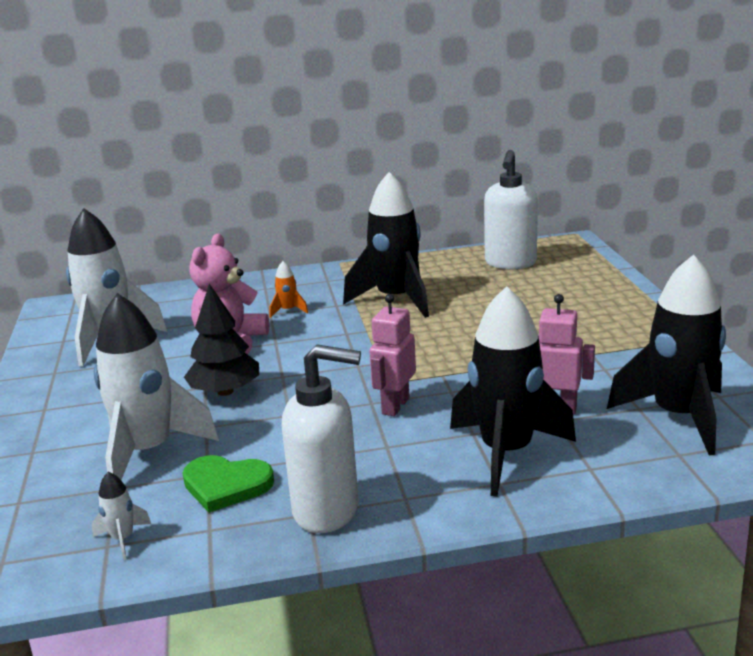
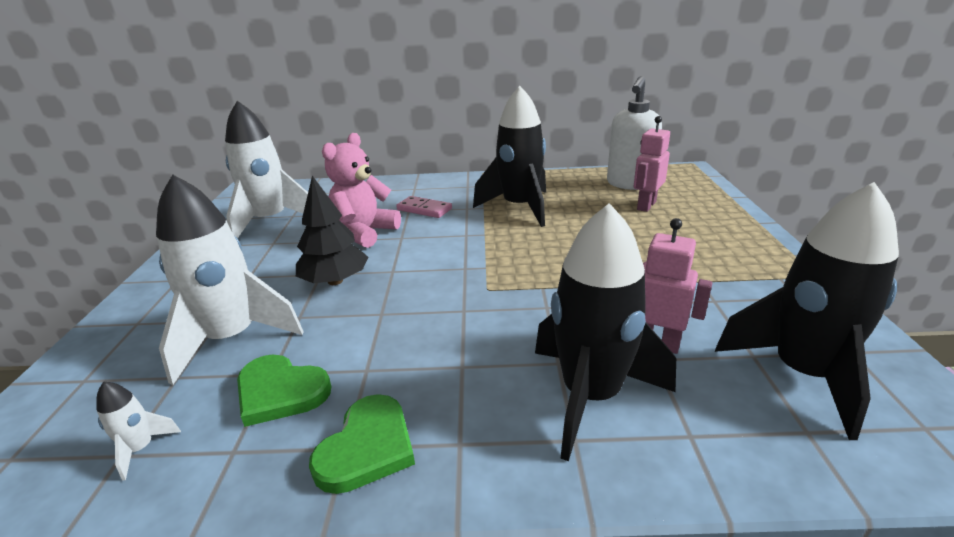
camera: 10 degrees right, 5 degrees up
orange rocket [269,261,308,318] -> pink domino [396,196,452,218]
white soap dispenser [282,345,361,533] -> green heart [309,394,415,494]
pink robot [369,294,416,416] -> pink robot moved to [633,116,670,212]

